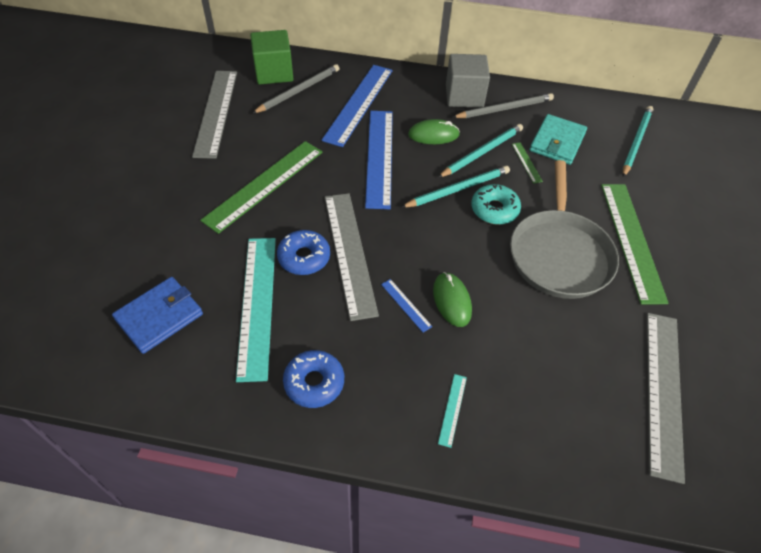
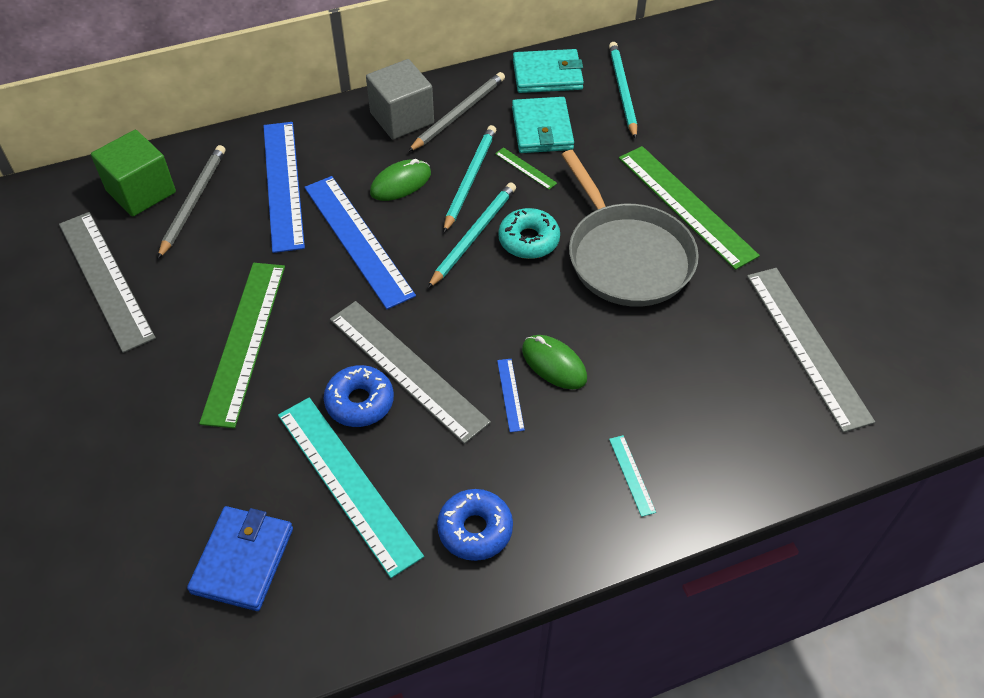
camera: 30 degrees left, 0 degrees up
blue ruler [381,279,432,333] -> blue ruler turned 60 degrees clockwise [497,359,525,432]
none -> turquoise wallet [513,49,584,93]

